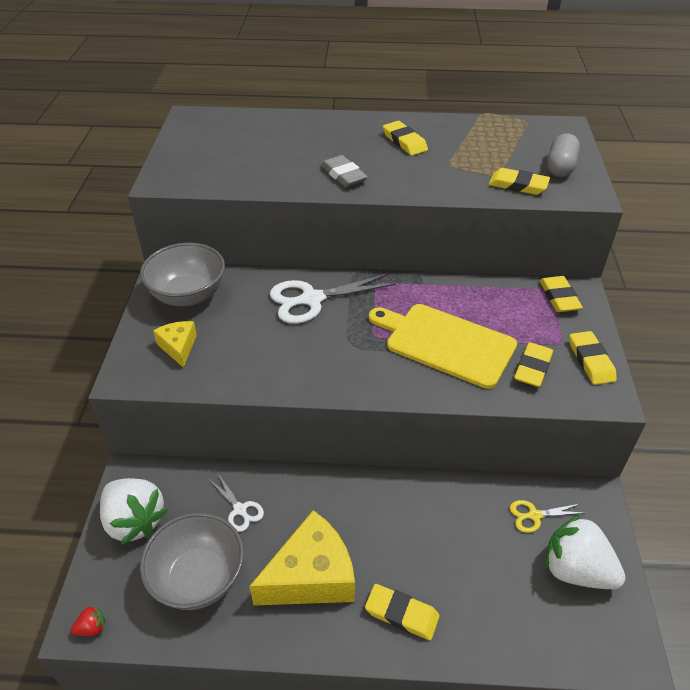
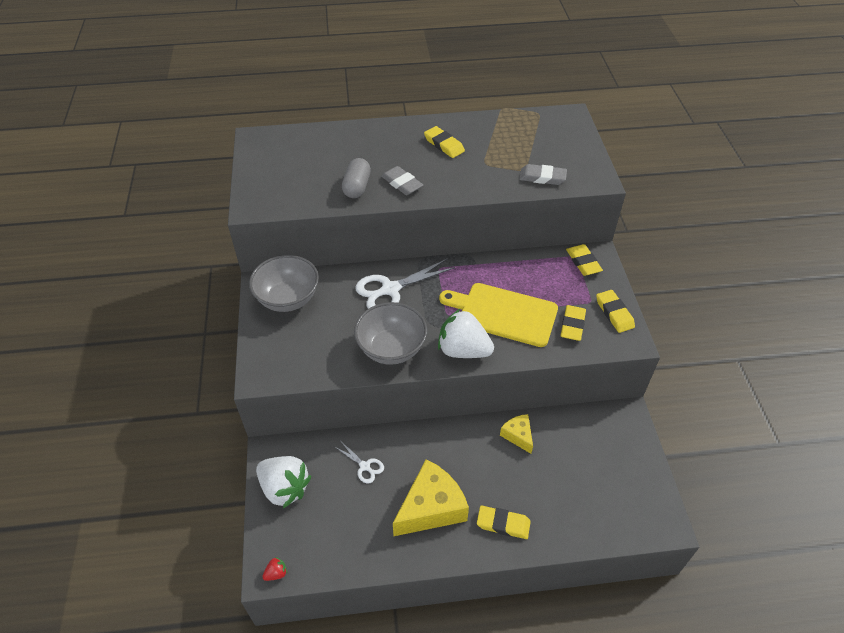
camera: 10 degrees left, 5 degrees up
grey bowl [140,512,244,610] -> grey bowl moved to [354,302,427,365]
yellow cheese [153,321,197,368] -> yellow cheese moved to [500,414,533,454]
yellow eraser [488,168,550,195] -> grey eraser [519,164,567,185]
yellow scissors [510,500,584,533] -> none
white strawberry [545,515,625,589] -> white strawberry moved to [438,308,494,358]
grey capsule [547,133,580,177] -> grey capsule moved to [342,158,371,198]

